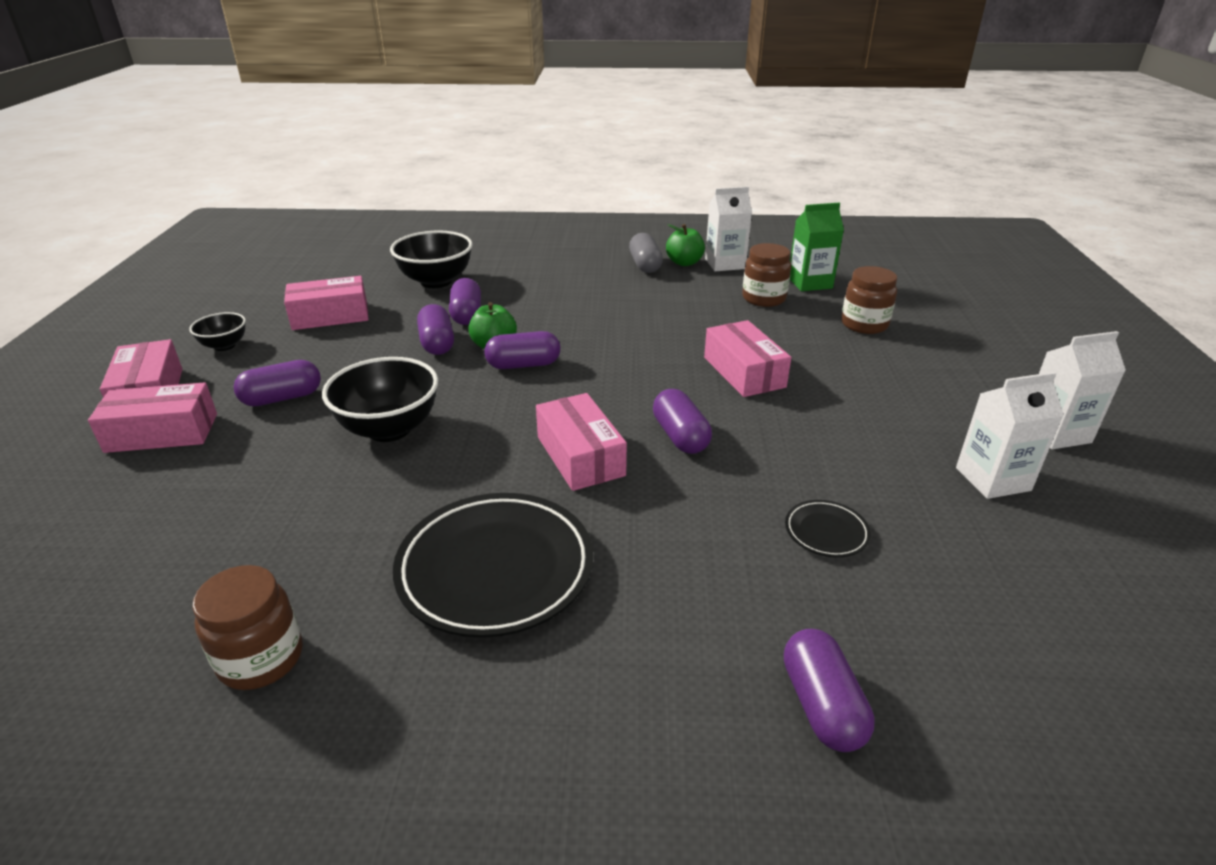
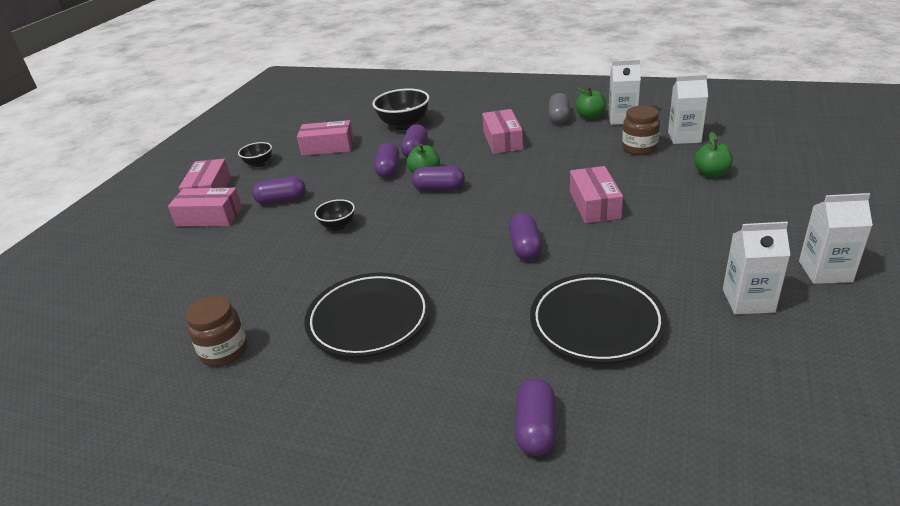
camera: 20 degrees right, 0 degrees up
black bowl [322,357,438,442] -> black bowl [314,199,355,231], size x0.56
pink box [536,393,627,491] -> pink box moved to [482,109,523,154]
black plate [785,500,871,557] -> black plate [530,273,667,364], size x2.23
green carton [790,203,844,291] -> white carton [668,74,708,144]
brown jar [841,266,897,334] -> green apple [694,132,733,178]

